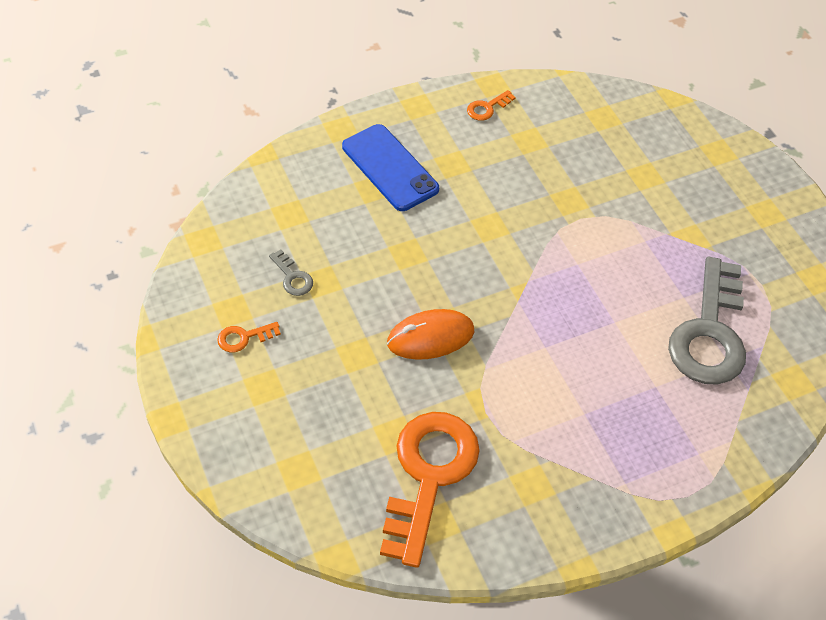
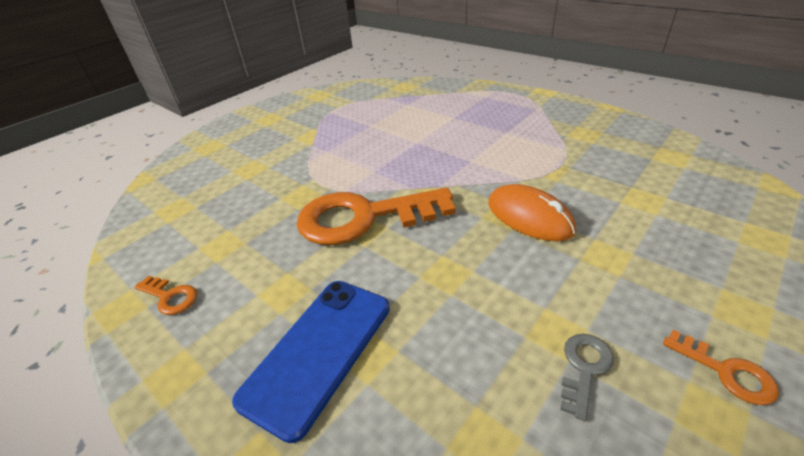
camera: 110 degrees left, 15 degrees down
orange key [380,412,480,568] -> orange key moved to [297,188,456,245]
grey key [668,257,746,385] -> none

